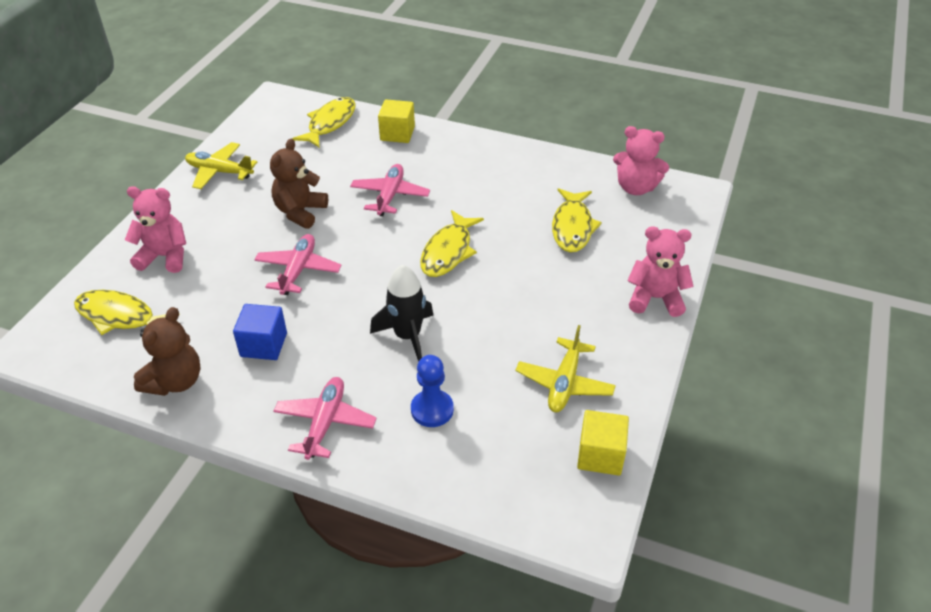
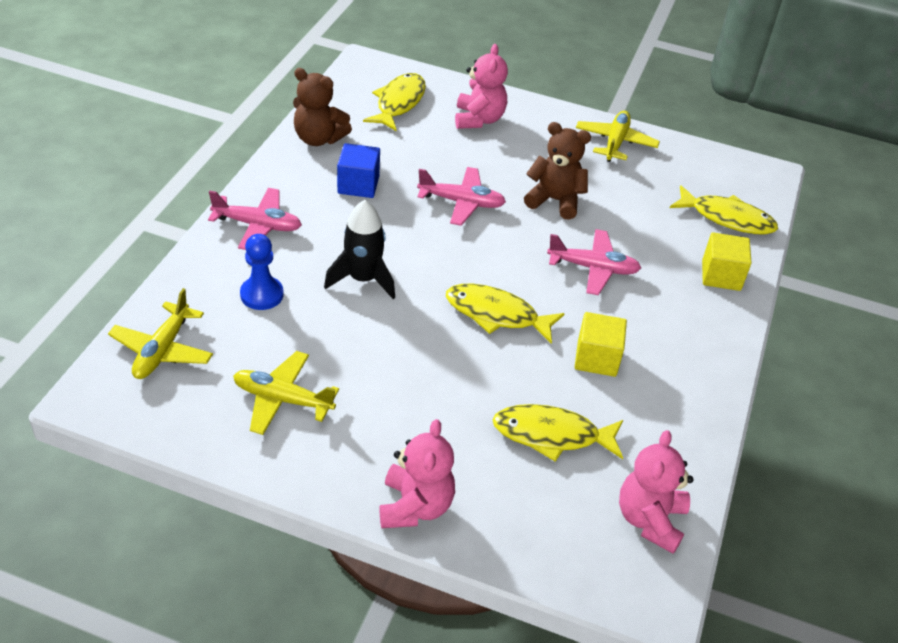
camera: 85 degrees right, 0 degrees up
yellow cube [577,410,629,476] -> yellow cube moved to [575,312,627,377]
none -> yellow plane [108,288,213,379]

